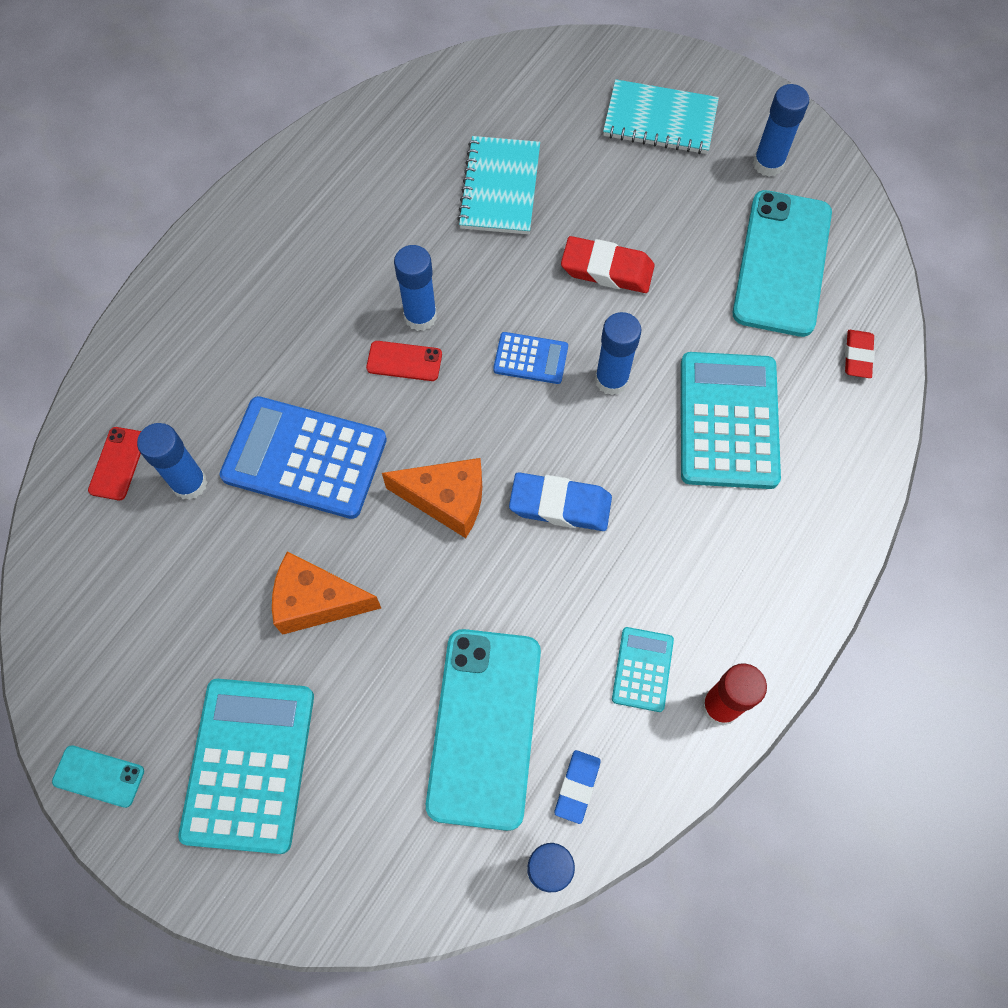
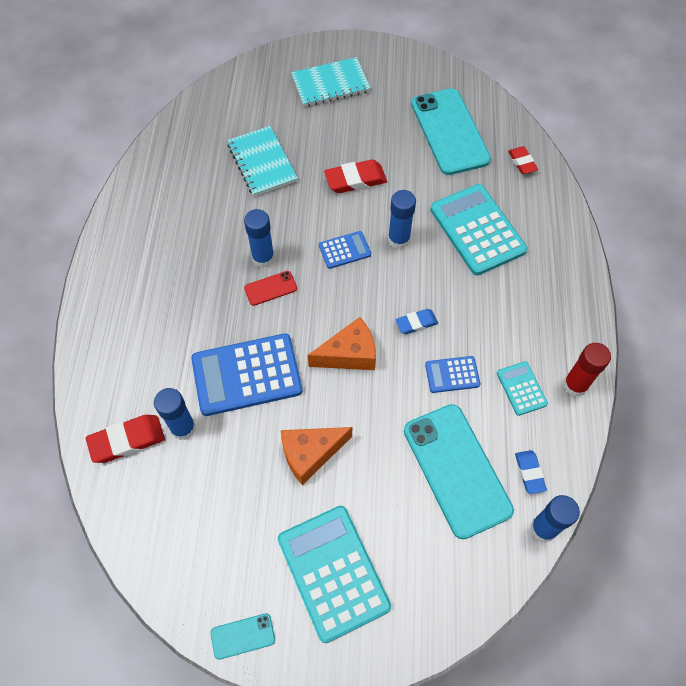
camera: 30 degrees left, 5 degrees down
red phone [88,427,141,500] -> red eraser [86,415,165,463]
blue eraser [509,472,612,531] -> blue eraser [395,309,438,334], size x0.62
blue glue stick [753,84,809,177] -> none
none -> blue calculator [425,356,480,393]

